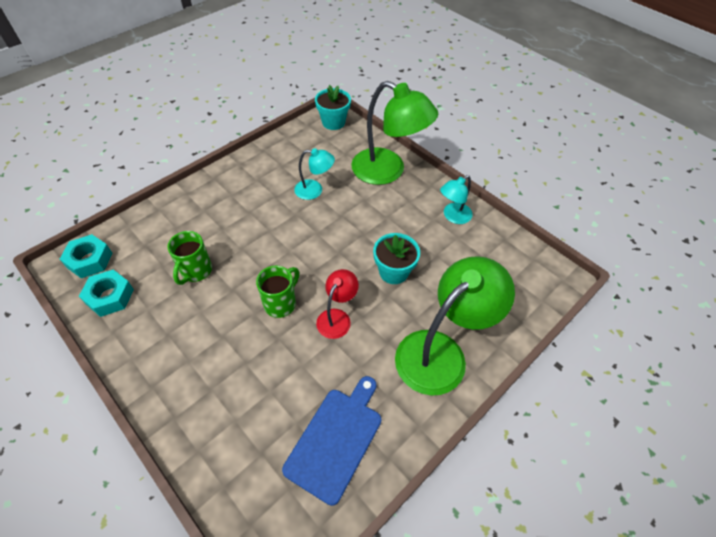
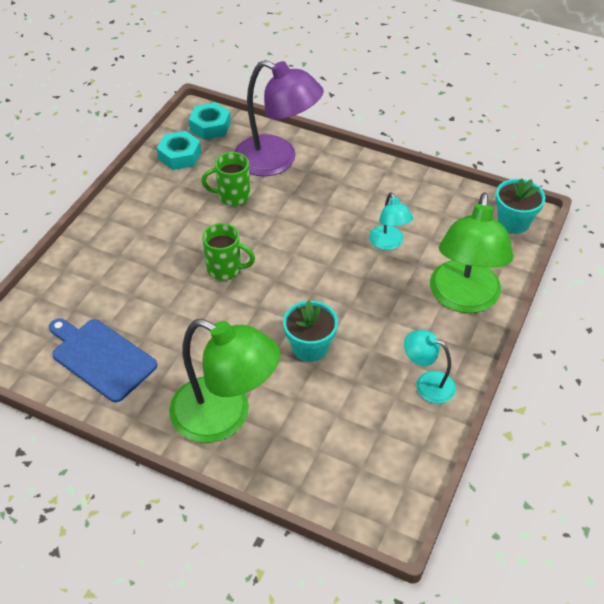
camera: 70 degrees right, 5 degrees down
blue cutting board [282,376,381,506] -> blue cutting board turned 150 degrees counterclockwise [49,318,157,403]
red lamp [316,269,359,339] -> none
none -> purple lamp [234,60,324,176]

